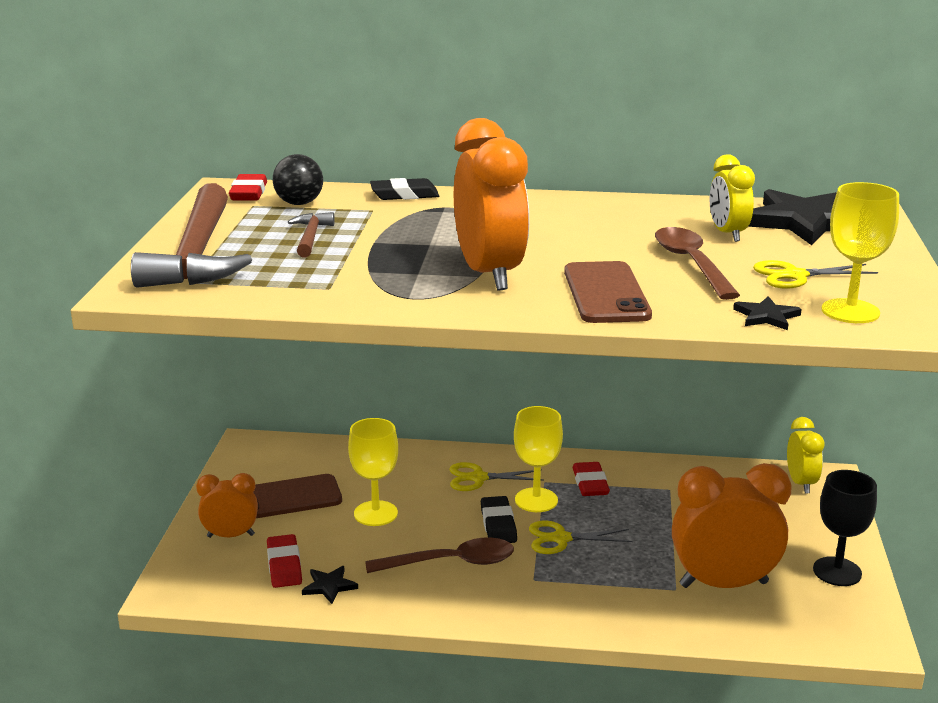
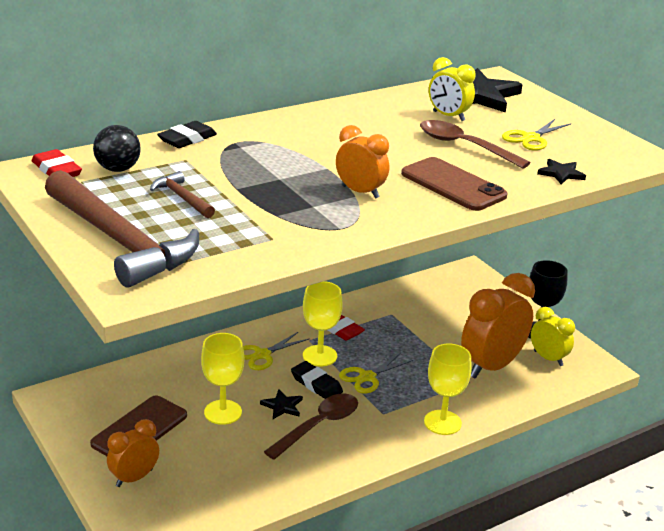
camera: 40 degrees left, 5 degrees up
red eraser [267,534,302,588] -> none
black star [302,566,358,604] -> black star moved to [260,389,303,419]
orange clock [454,118,529,290] -> orange clock [336,125,389,199], size x0.55
yellow clock [787,417,824,493] -> yellow clock moved to [531,307,575,366]
yellow goblet [821,182,899,323] -> yellow goblet moved to [424,343,472,435]

